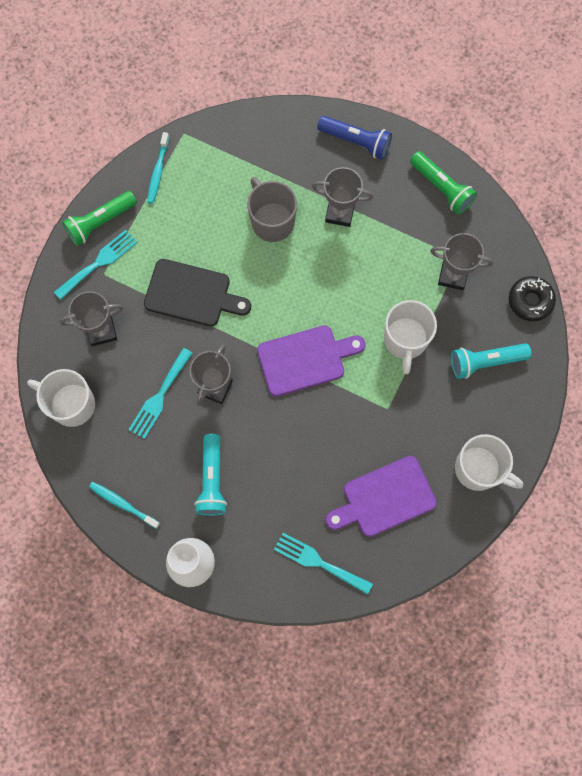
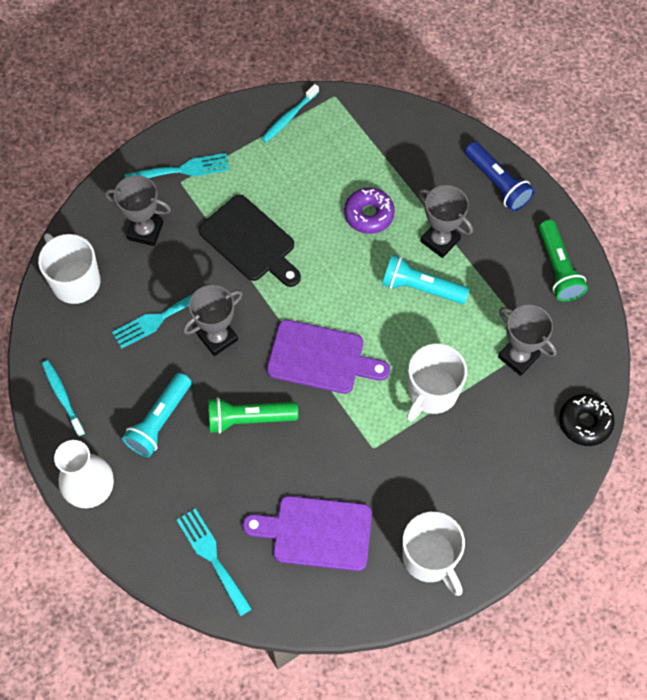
camera: 30 degrees right, 10 degrees down
green flashlight [62,191,137,246] -> green flashlight moved to [208,397,298,434]
grey mug [247,177,297,242] -> purple donut [344,188,395,234]
turquoise flashlight [451,343,532,379] -> turquoise flashlight moved to [382,255,470,304]

